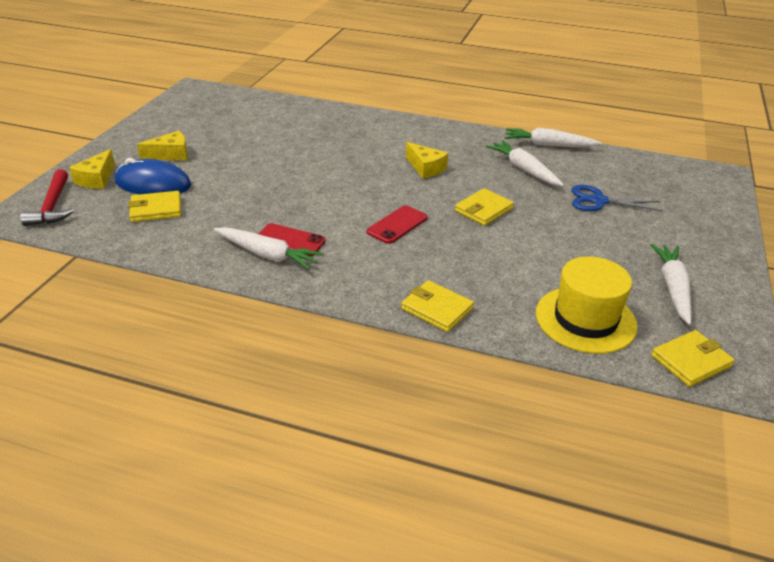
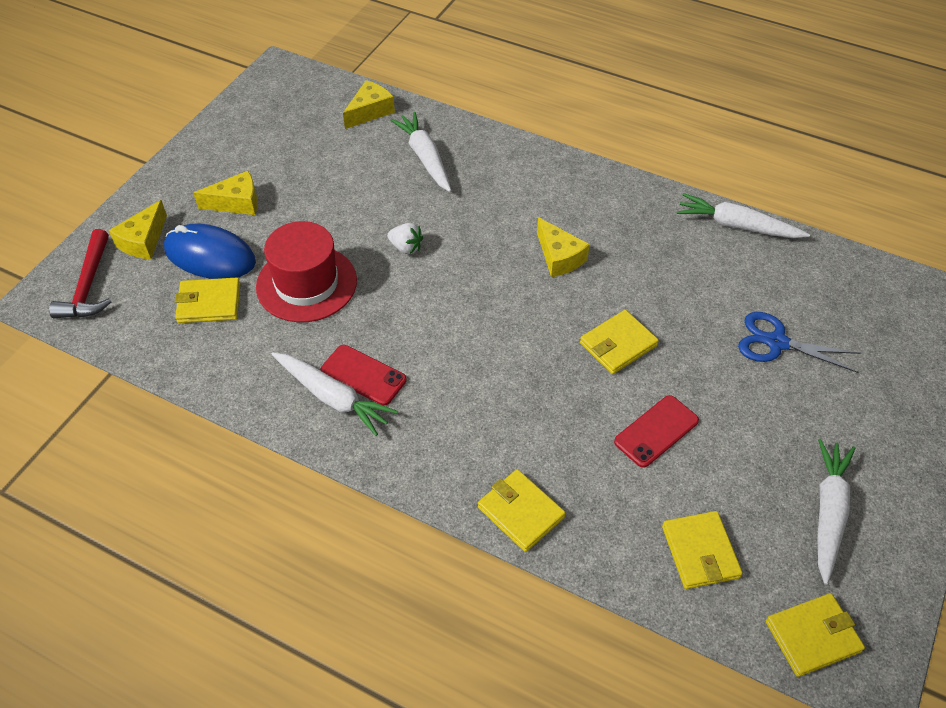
camera: 10 degrees right, 15 degrees up
red phone [367,205,427,244] -> red phone moved to [614,395,699,468]
white carrot [486,140,564,186] -> white carrot moved to [390,112,451,192]
yellow hat [536,256,638,354] -> yellow wallet [662,511,743,589]
none -> red hat [256,221,357,322]
none -> yellow cheese [343,80,395,129]
none -> white strawberry [387,223,423,254]

